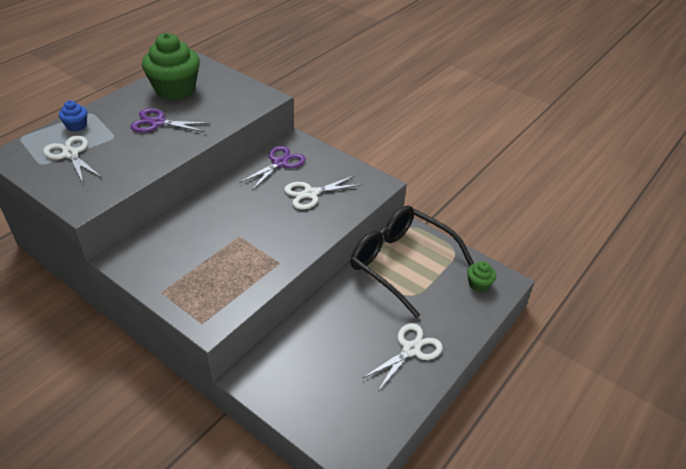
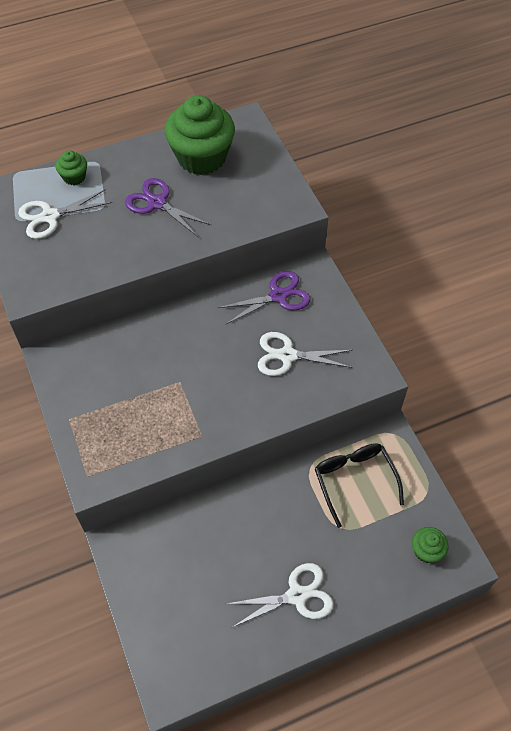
camera: 30 degrees right, 15 degrees up
white scissors [43,135,102,183] -> white scissors turned 105 degrees counterclockwise [18,189,112,239]
blue cupcake [59,100,87,132] -> green cupcake [55,150,87,185]
black glasses [351,205,474,318] -> black glasses [315,443,404,528], size x0.60

